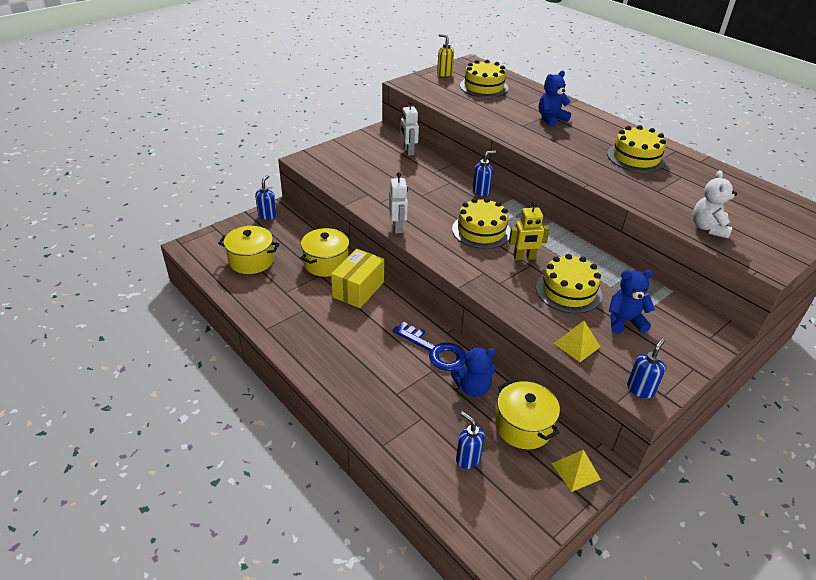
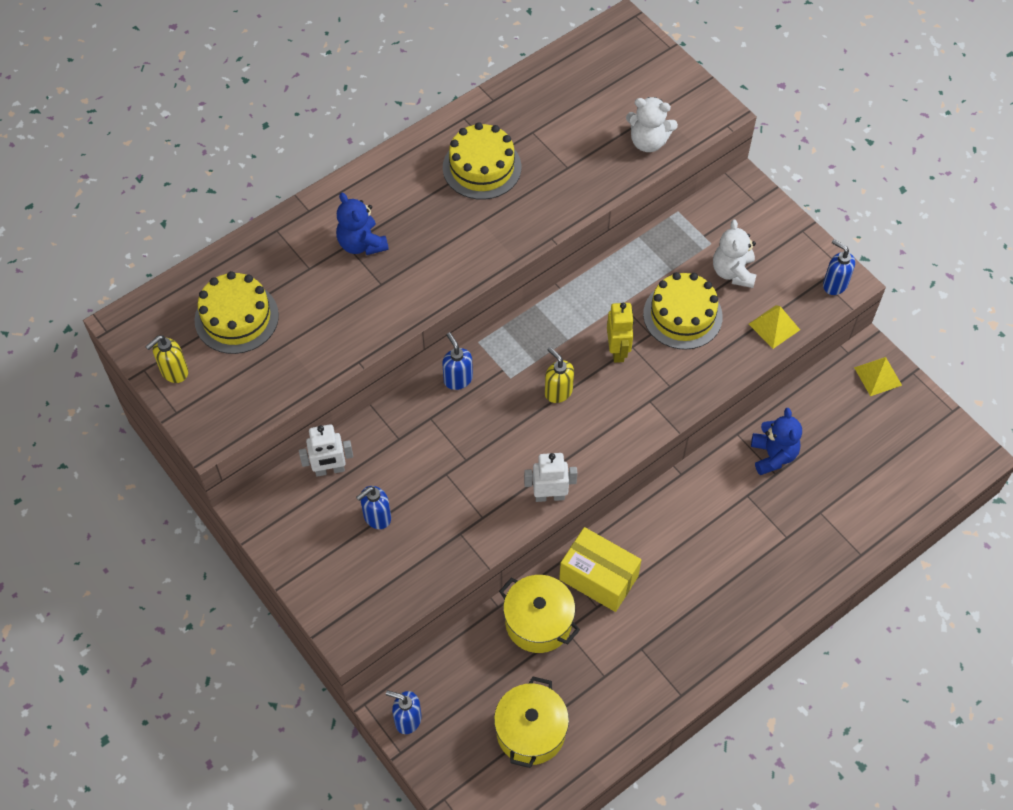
camera: 85 degrees left, 20 degrees up
blue key [393,322,465,371] -> none
yellow cake [452,198,511,249] -> yellow soap dispenser [545,347,574,403]
blue soap dispenser [456,411,485,469] -> blue soap dispenser moved to [356,486,391,529]
yellow pot [495,381,560,449] -> none
blue teddy bear [609,270,655,333] -> white teddy bear [713,220,756,288]

